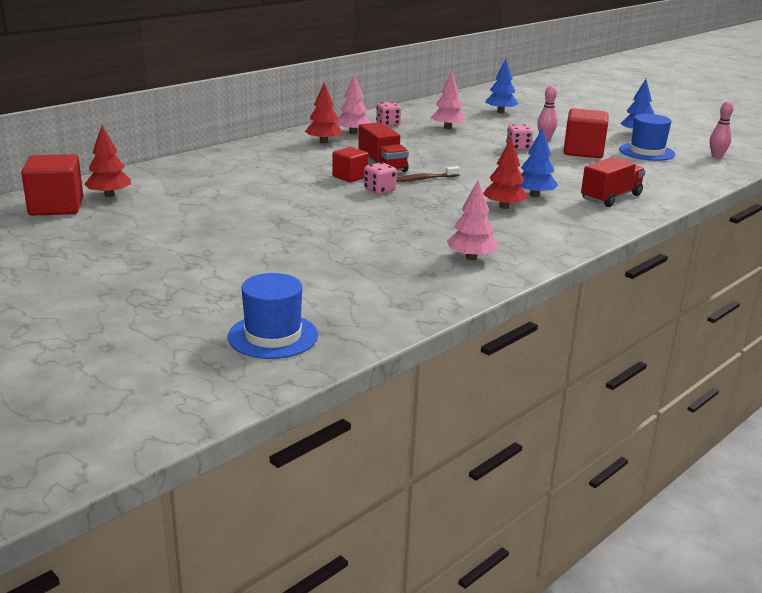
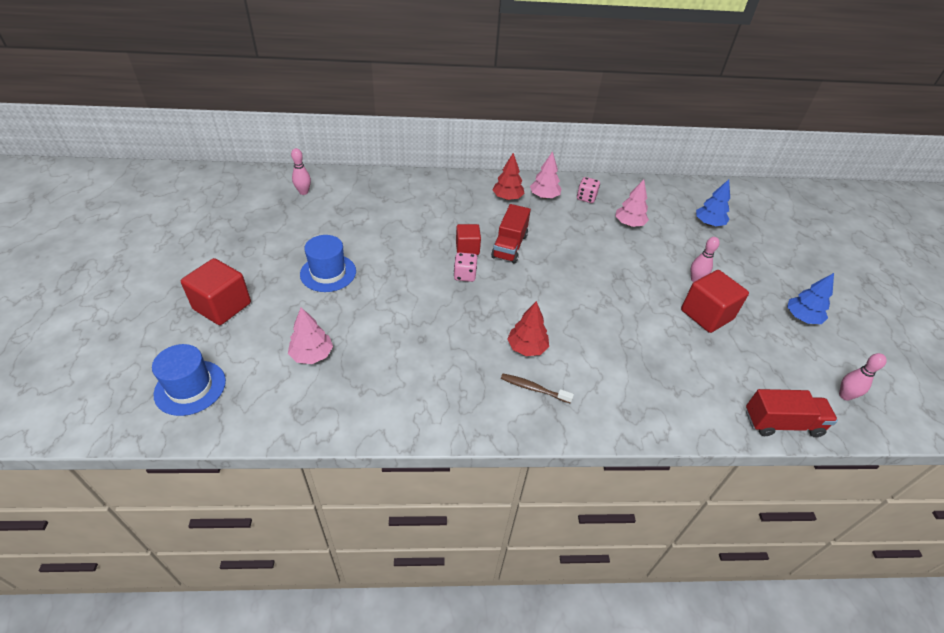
camera: 40 degrees right, 20 degrees up
red cube [21,154,83,216] -> red cube moved to [181,258,251,325]
red tree [84,125,131,197] -> pink bowling pin [291,148,311,195]
brown toothbrush [396,166,460,182] -> brown toothbrush moved to [501,374,574,403]
pink tree [447,181,498,260] -> pink tree moved to [288,307,333,364]
pink dice [506,124,533,150] -> none
blue tree [520,128,558,197] -> none
red truck [581,157,646,207] -> red truck moved to [746,389,838,437]
blue hat [619,114,675,161] -> blue hat moved to [300,235,356,292]

